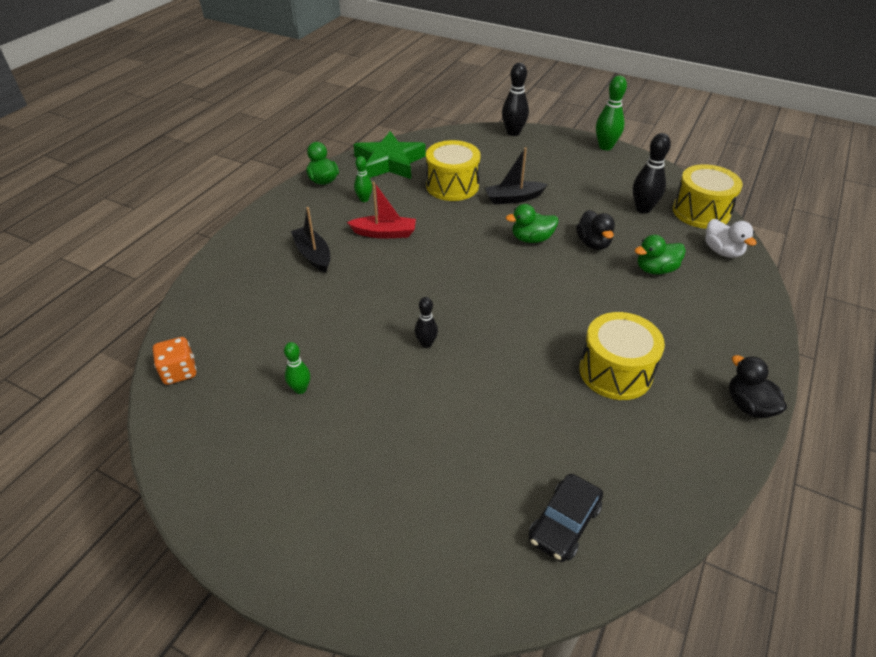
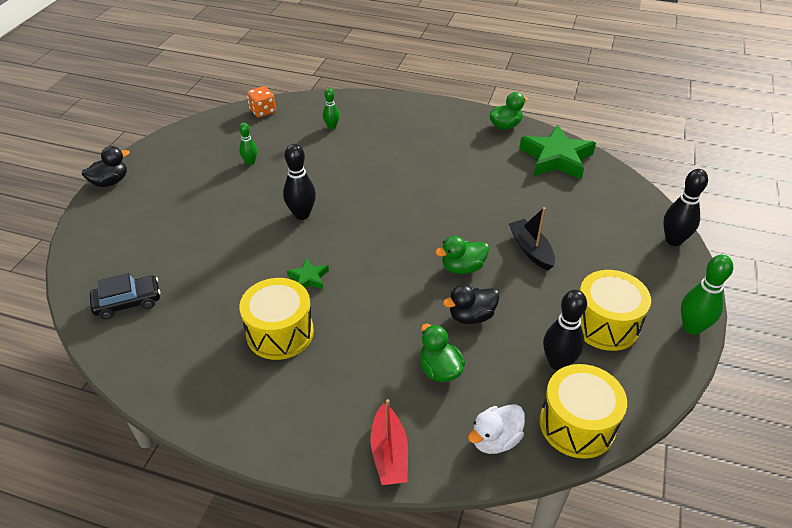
camera: 80 degrees right, 0 degrees up
black boat [291,207,330,273] -> none
red boat [347,182,416,238] -> red boat moved to [371,399,408,485]
green bowling pin [354,156,372,202] -> green bowling pin moved to [323,88,339,130]
black bowling pin [415,297,438,348] -> black bowling pin [283,144,316,220], size x1.67
yellow drum [426,140,481,201] -> yellow drum moved to [580,270,651,351]
green duck [505,204,558,243] -> green duck turned 90 degrees counterclockwise [435,236,489,274]
black car [529,474,603,562] -> black car turned 135 degrees clockwise [90,273,161,320]
black duck [729,355,787,418] -> black duck moved to [82,146,130,187]
none -> green star [287,258,329,289]

